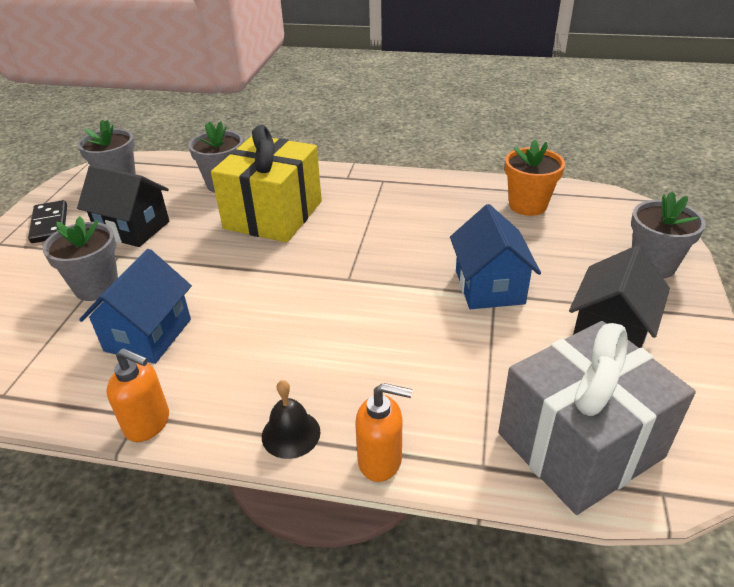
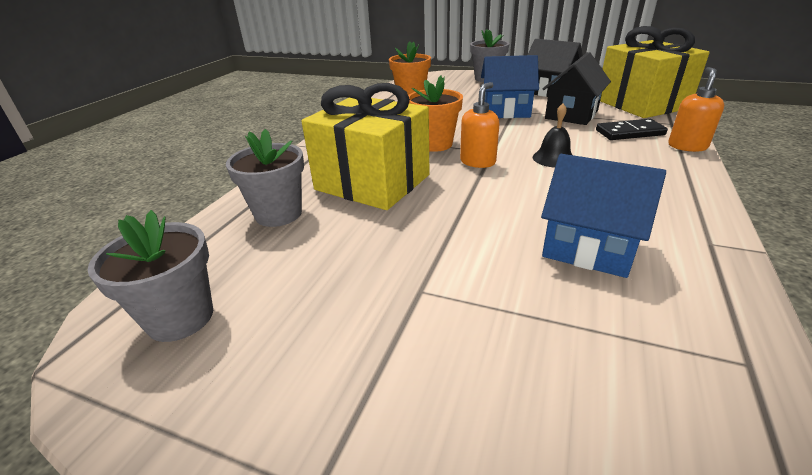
camera: 80 degrees left, 5 degrees down
black domino [28,200,67,243] -> black domino moved to [596,119,668,140]
grey flower pot [42,216,118,301] -> none
black house [77,165,169,247] -> black house moved to [542,52,611,125]
orange soap dispenser [107,348,169,442] -> orange soap dispenser moved to [460,82,500,168]
black bell [262,380,321,459] -> black bell moved to [533,103,572,168]
grey gift [498,321,696,515] -> yellow gift [600,26,710,118]
none -> orange flower pot [408,75,463,152]

